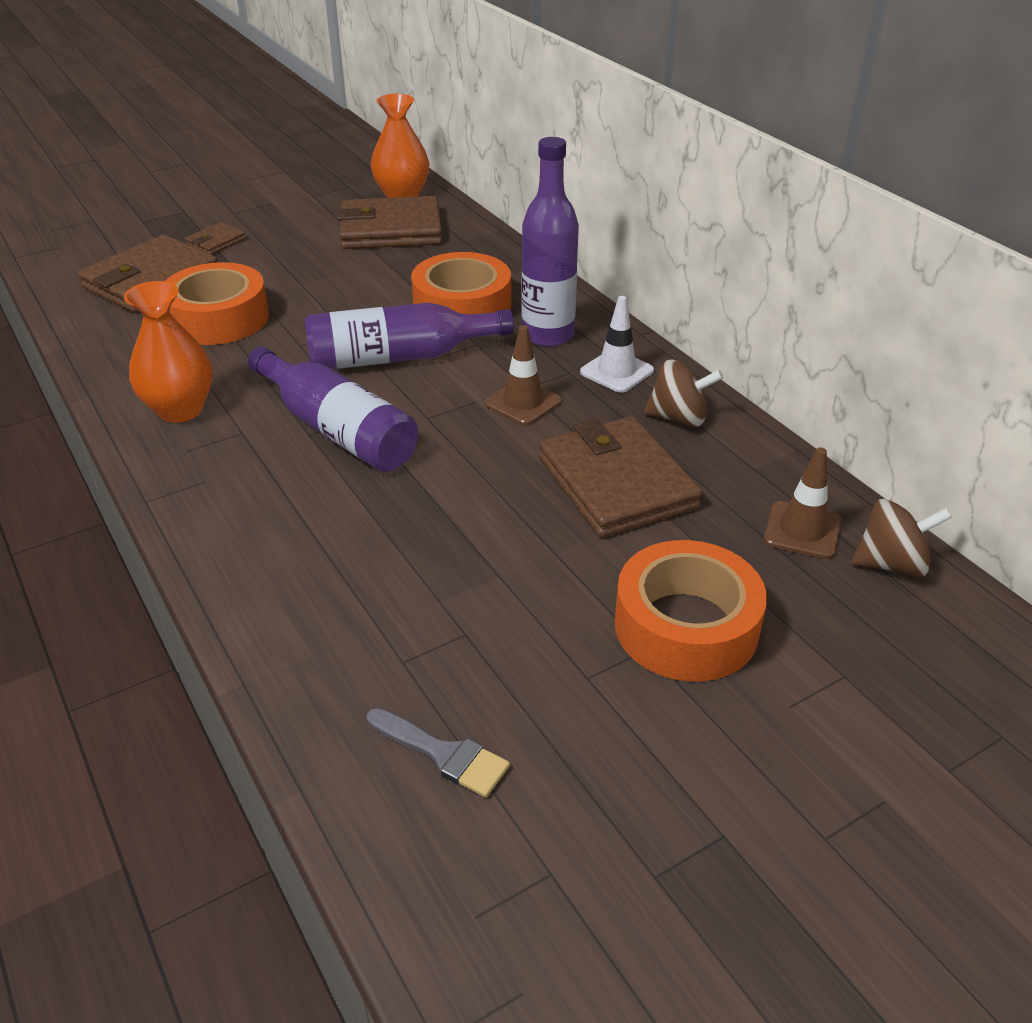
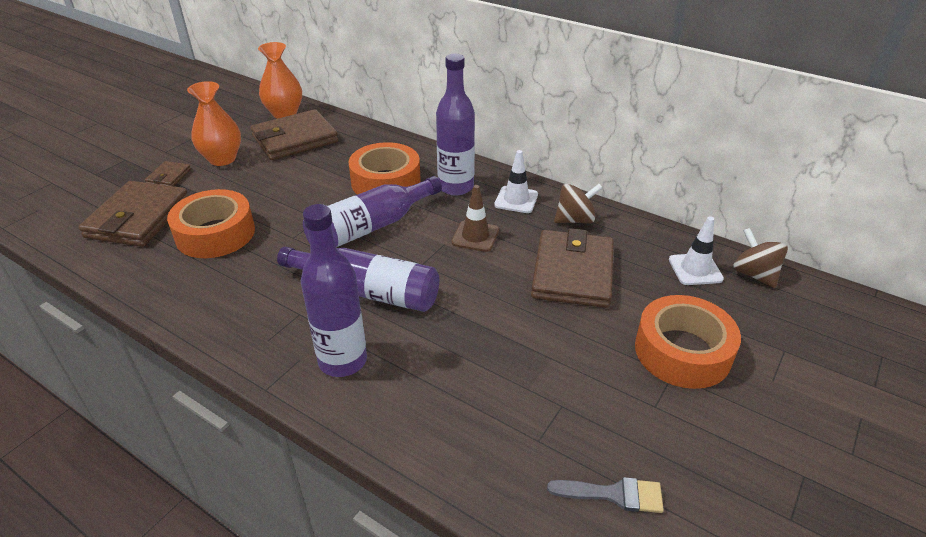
camera: 25 degrees left, 0 degrees up
orange vase [124,281,213,423] -> orange vase moved to [187,81,241,166]
brown wallet [539,416,702,538] -> brown wallet turned 60 degrees clockwise [531,228,614,308]
brown traffic cone [764,448,841,559] -> white traffic cone [669,217,724,285]
brown spinning top [852,499,952,577] -> brown spinning top turned 90 degrees counterclockwise [733,228,788,288]
none -> purple bottle [301,204,367,377]

